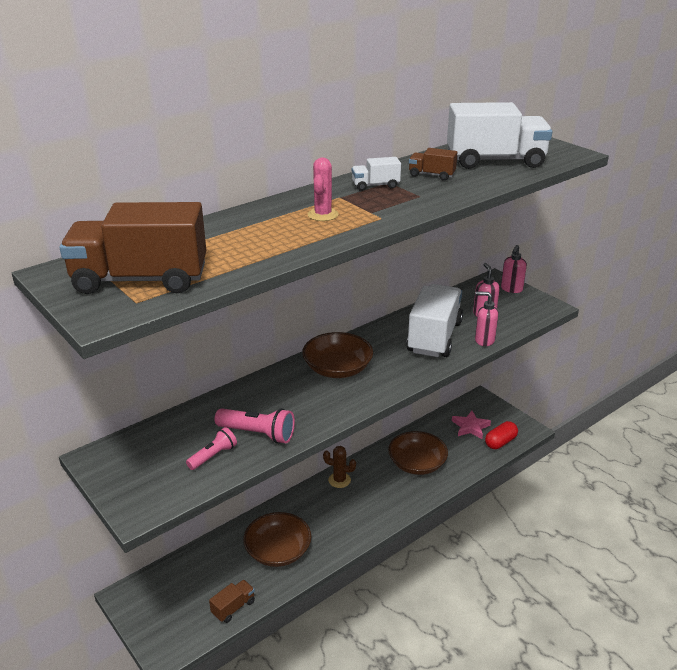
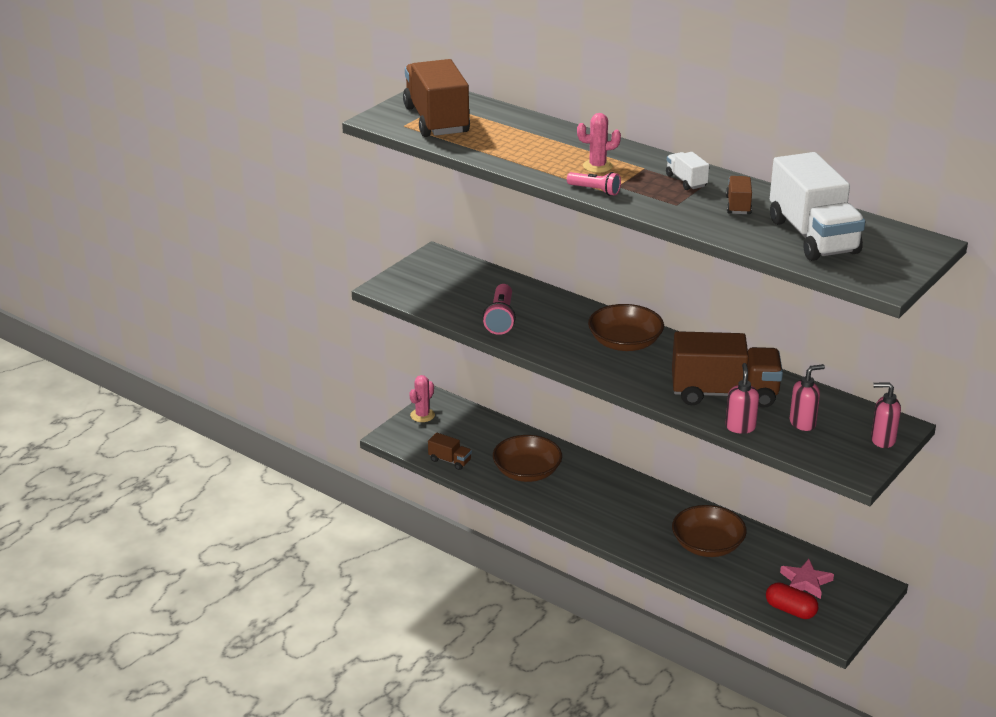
camera: 75 degrees right, 0 degrees up
pink flashlight [186,427,237,470] -> pink flashlight moved to [567,172,621,196]
brown cactus [323,446,356,488] -> none
white truck [406,284,463,357] -> brown truck [672,331,783,408]
none -> pink cactus [409,375,435,422]

